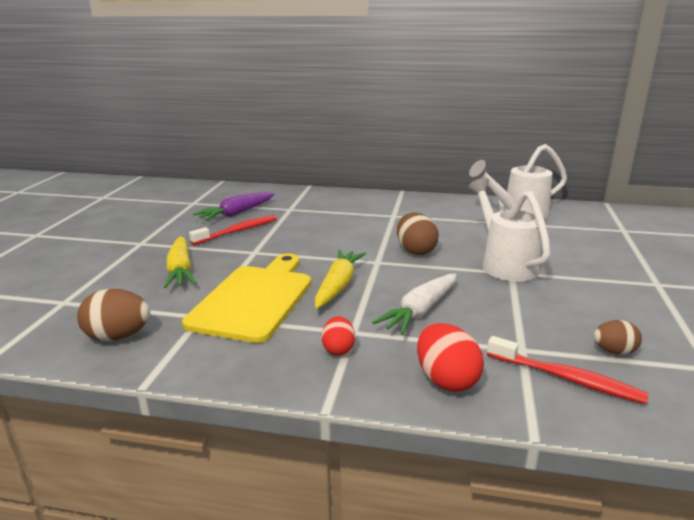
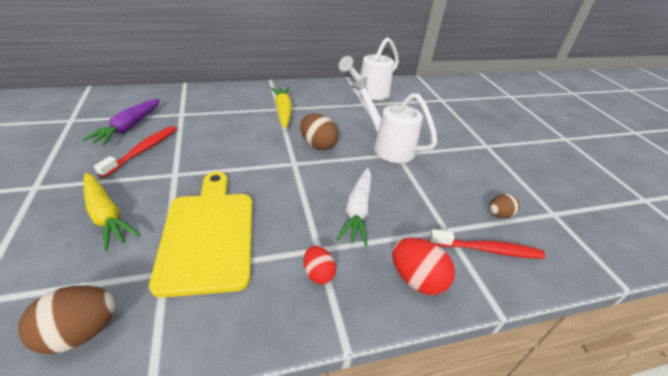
camera: 30 degrees left, 15 degrees up
yellow carrot [315,250,366,309] -> yellow carrot moved to [271,87,292,128]

